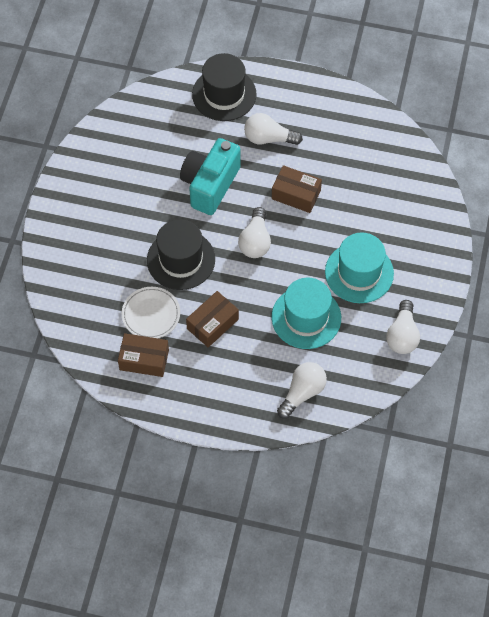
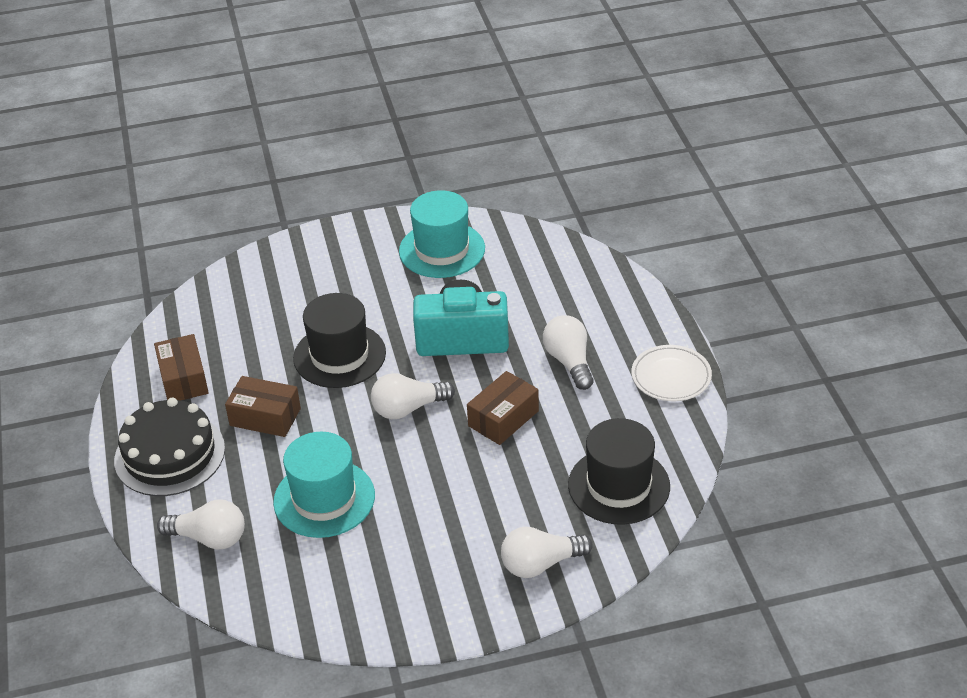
camera: 65 degrees right, 20 degrees down
white plate [122,287,180,338] -> white plate moved to [631,345,712,401]
black hat [192,53,257,121] -> black hat moved to [568,418,670,525]
brown box [272,165,322,213] -> brown box turned 45 degrees clockwise [467,371,539,445]
turquoise hat [325,232,394,303] -> turquoise hat moved to [399,190,485,278]
white light bulb [386,300,420,354] -> white light bulb moved to [501,527,593,578]
none -> black cake [114,397,225,496]

